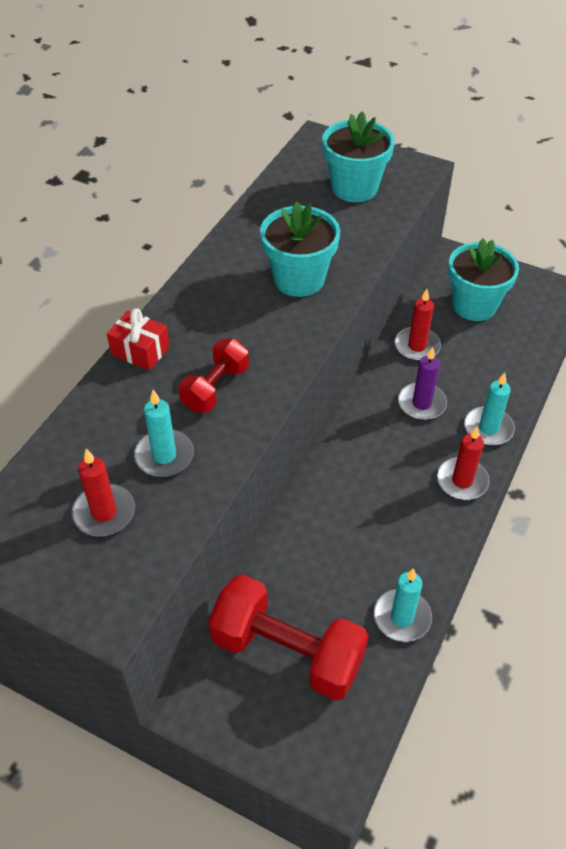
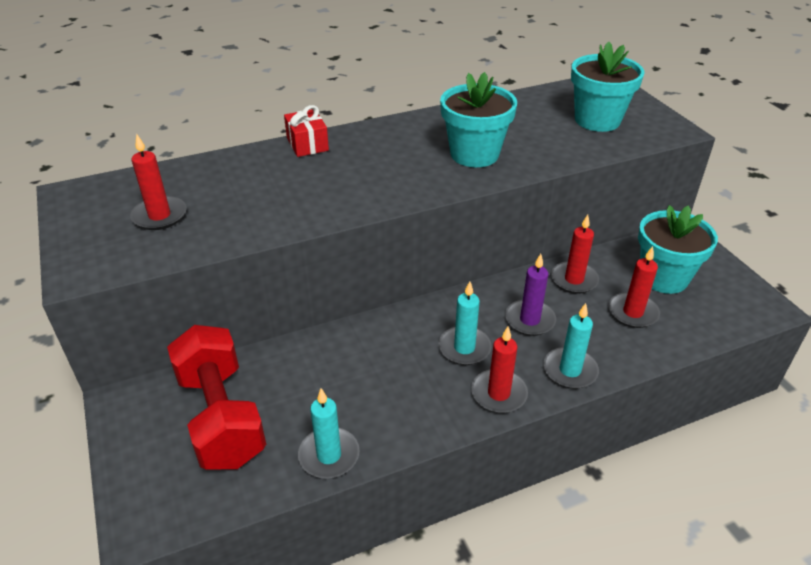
camera: 40 degrees right, 10 degrees down
turquoise candle [134,390,194,477] -> turquoise candle moved to [438,281,492,365]
red dumbbell [178,339,249,413] -> none
none -> red candle [608,246,660,328]

